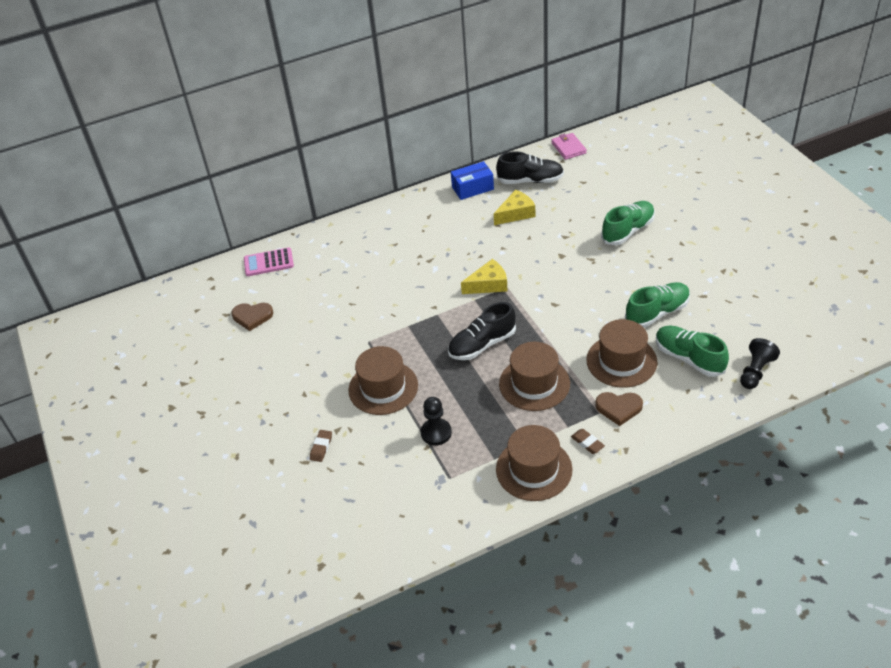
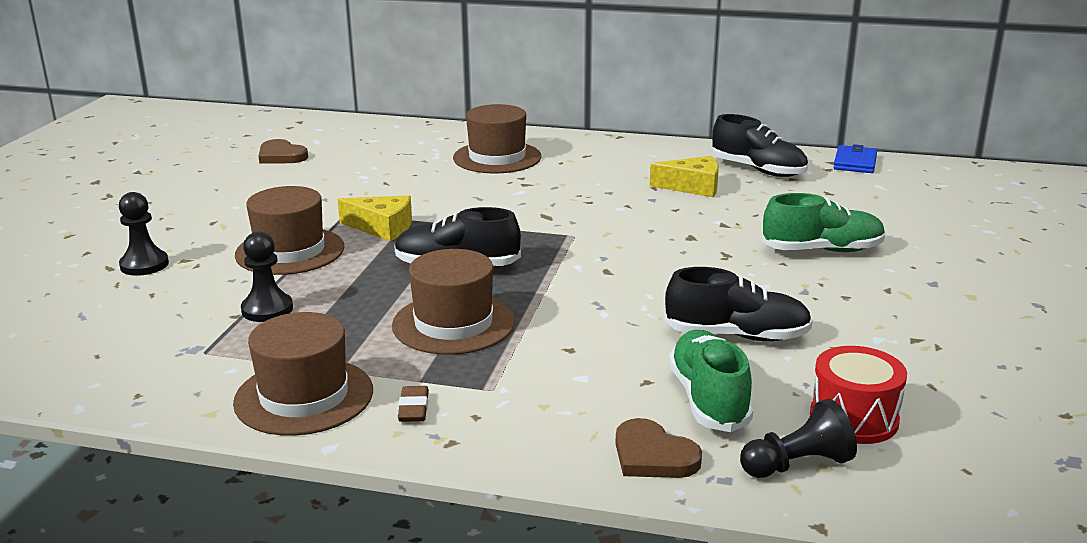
camera: 35 degrees right, 20 degrees down
pink calculator [244,247,294,276] -> none
brown eraser [310,430,332,462] -> black pawn [119,192,169,276]
blue box [451,161,494,200] -> none
yellow cheese [461,259,508,294] -> yellow cheese moved to [338,195,412,241]
pink wallet [551,133,587,160] -> blue wallet [833,144,877,173]
brown hat [586,319,658,388] -> brown hat moved to [453,104,542,173]
brown heart [595,392,643,426] -> brown heart moved to [615,418,702,478]
green shoe [625,282,690,328] -> black shoe [664,267,812,341]
none -> red drum [810,346,907,444]

